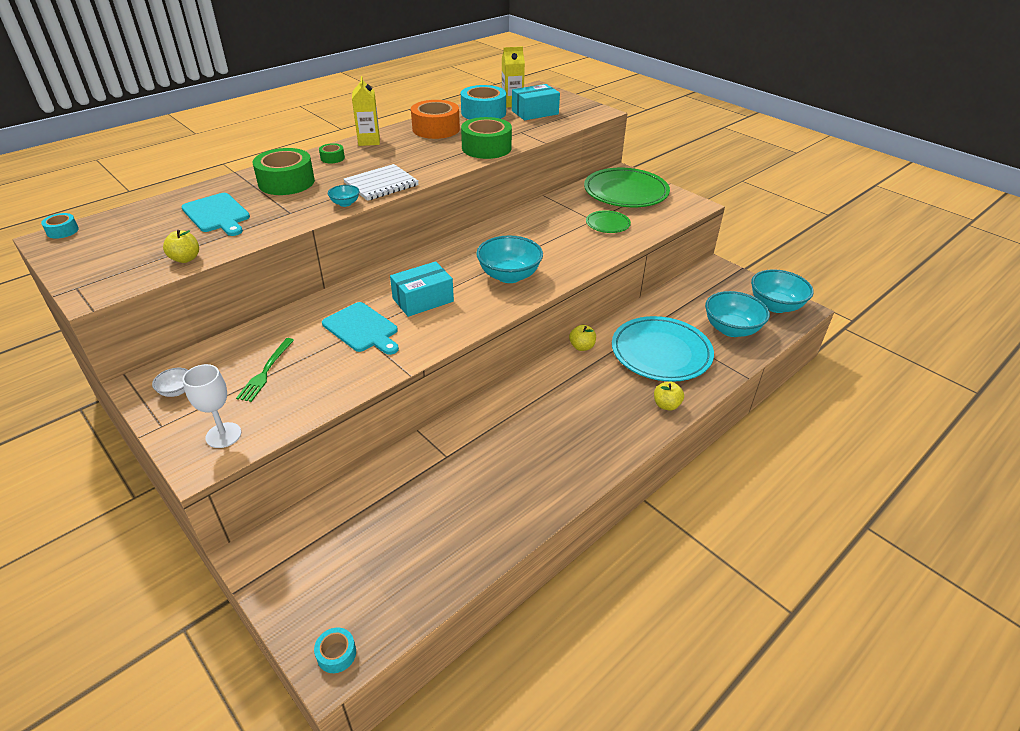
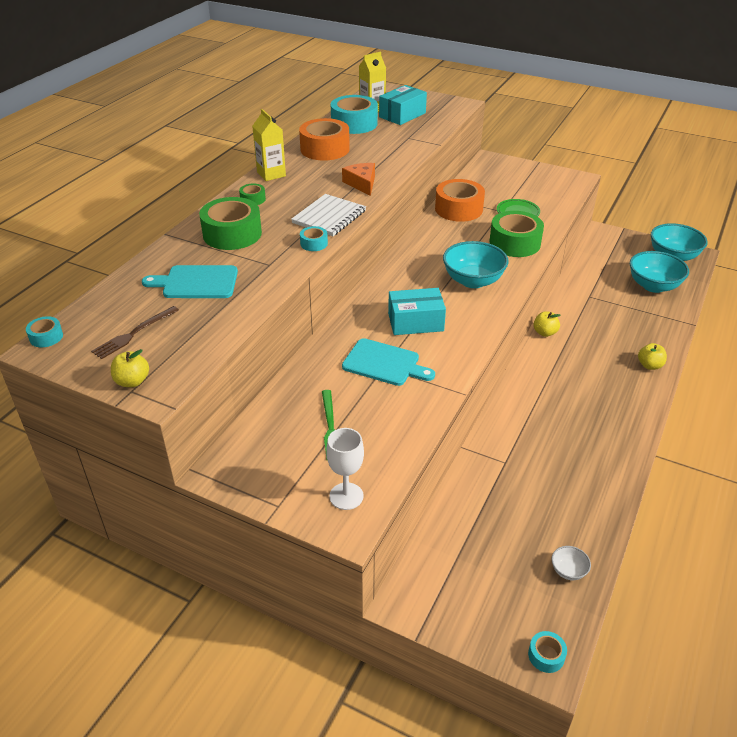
camera: 20 degrees left, 0 degrees up
white bowl [152,368,188,397] -> white bowl moved to [551,546,591,580]
yellow apple [163,230,199,263] -> yellow apple moved to [111,349,149,387]
turquoise cutting board [181,193,250,236] -> turquoise cutting board turned 150 degrees clockwise [142,265,238,298]
turquoise bowl [328,185,359,207] -> turquoise tape [300,226,328,251]
turquoise box [390,261,454,317] -> turquoise box turned 45 degrees clockwise [388,288,446,335]
green tape [461,117,512,159] -> green tape moved to [489,211,544,257]
green plate [584,168,670,207] -> none
turquoise plate [612,316,714,382] -> none
none -> brown fork [91,306,179,359]
none -> orange cheese [342,163,375,196]
none -> orange tape [435,179,485,222]

